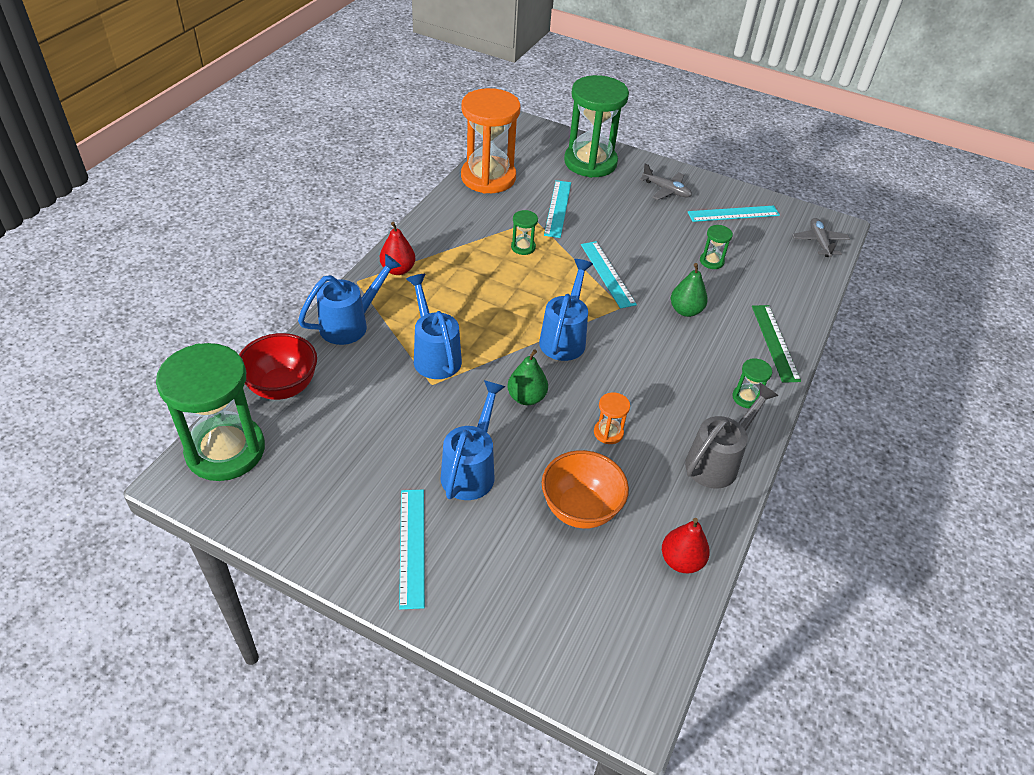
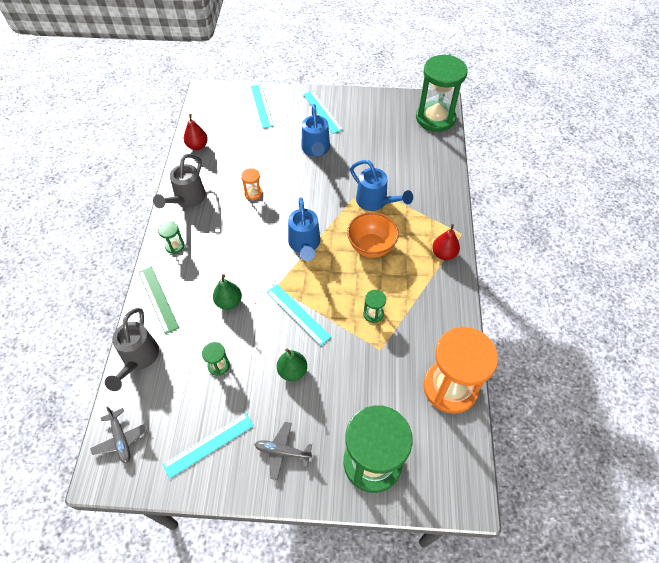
camera: 160 degrees right, 10 degrees up
red bowl [239,333,317,400] -> none
blue watering can [298,254,401,345] -> none
green pear [507,349,548,405] -> green pear moved to [277,349,307,381]
orange bowl [542,450,629,529] -> orange bowl moved to [347,212,399,258]
turquoise ruler [544,180,571,238] -> turquoise ruler moved to [251,84,274,128]
none -> grey watering can [105,308,159,391]

